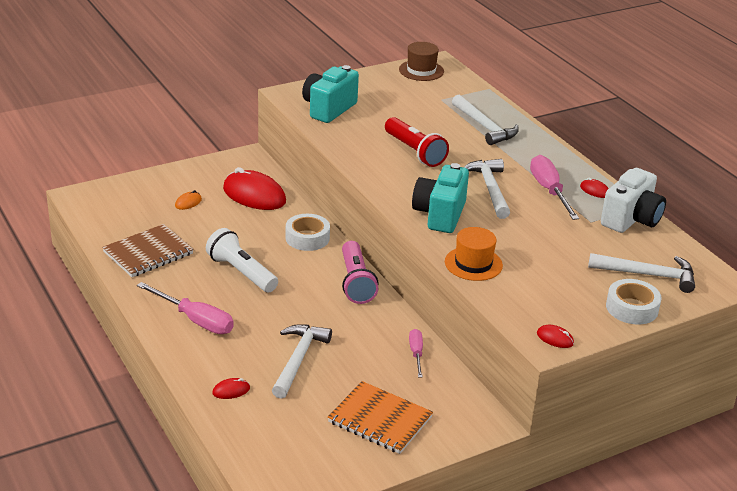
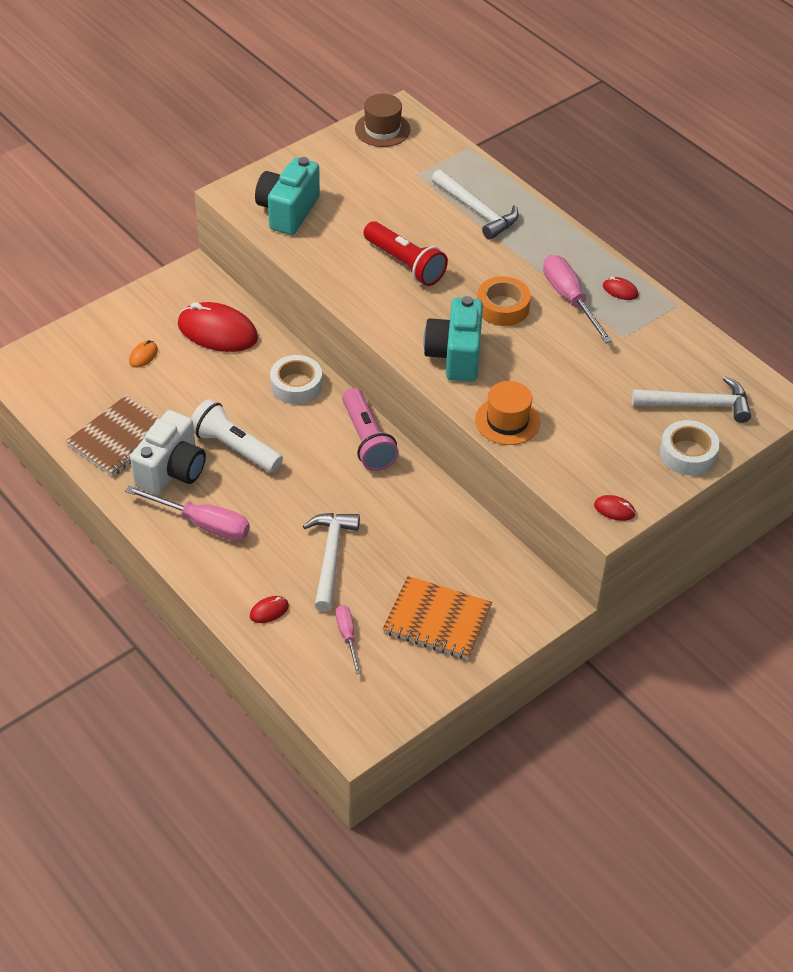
camera: 10 degrees left, 15 degrees up
pink screwdriver [409,329,423,378] -> pink screwdriver moved to [335,605,361,675]
white hammer [464,159,510,219] -> orange tape [477,276,531,326]
white camera [601,168,666,233] -> white camera moved to [130,410,206,495]

